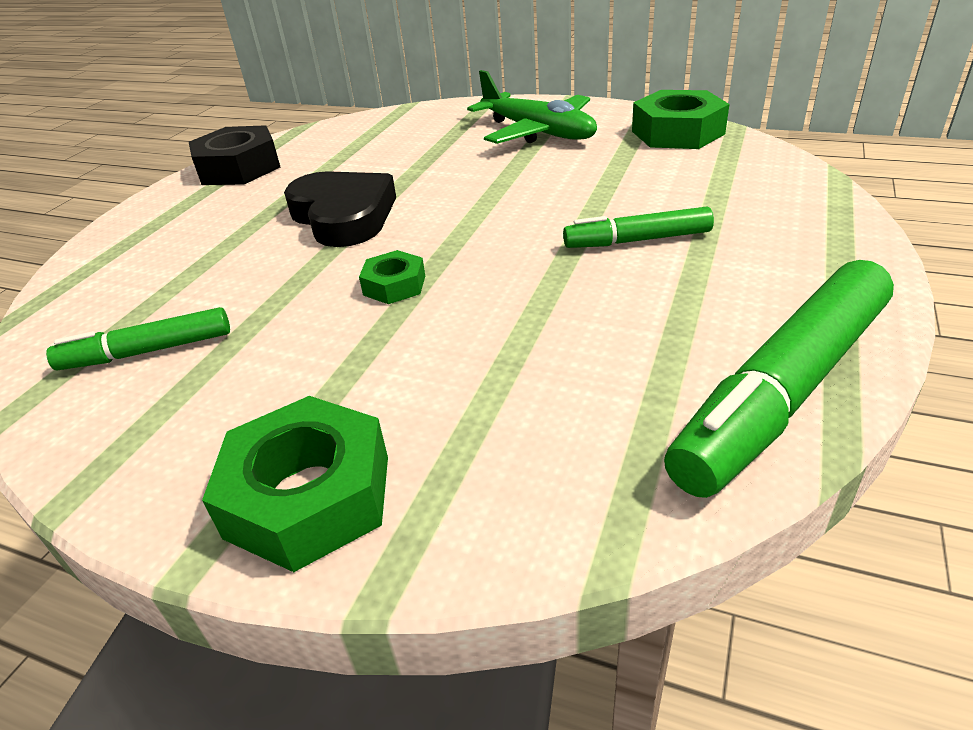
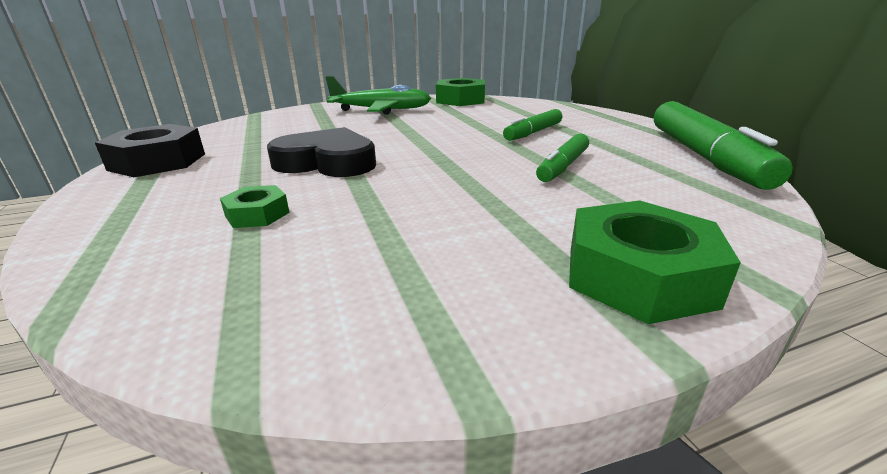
camera: 45 degrees left, 10 degrees down
green marker [46,307,230,370] -> green marker moved to [536,133,589,182]
green nut [359,250,425,304] -> green nut moved to [220,185,290,228]

